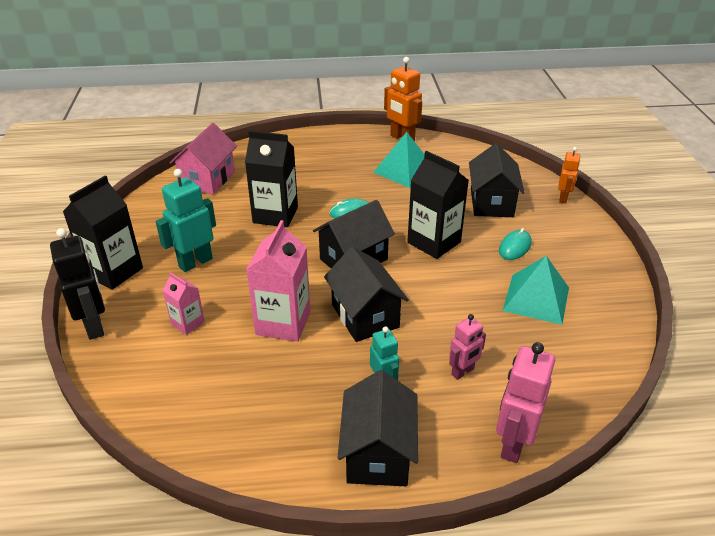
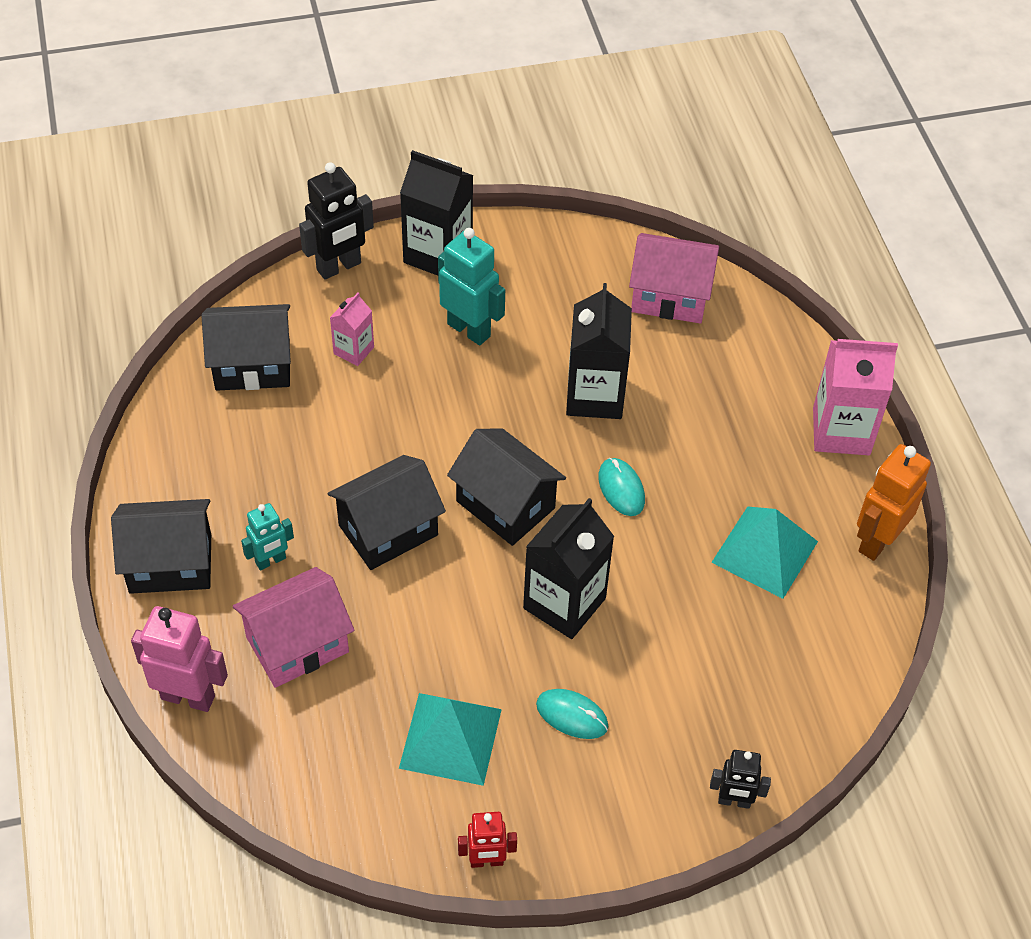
camera: 80 degrees right, 15 degrees up
pink carton [246,220,310,342] -> pink carton moved to [813,339,898,455]
pink robot [449,314,486,380] -> pink house [233,567,355,688]
black house [469,143,525,217] -> black house moved to [201,304,291,391]
orange robot [558,147,580,203] -> black robot [710,750,771,809]
none -> red robot [458,812,517,868]

